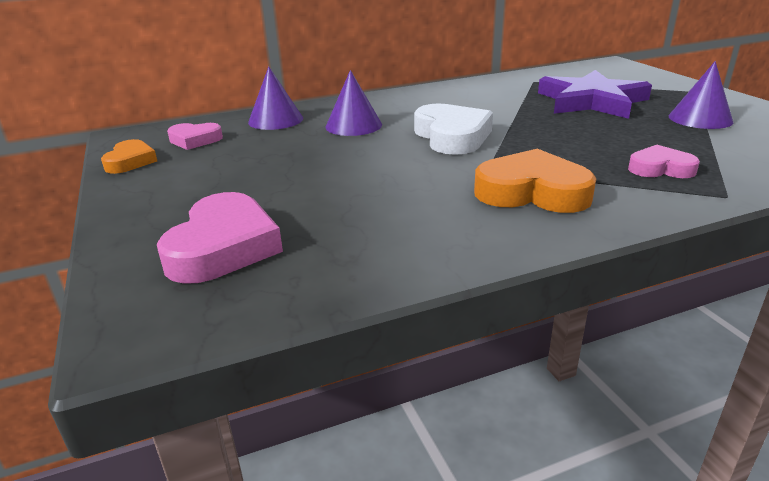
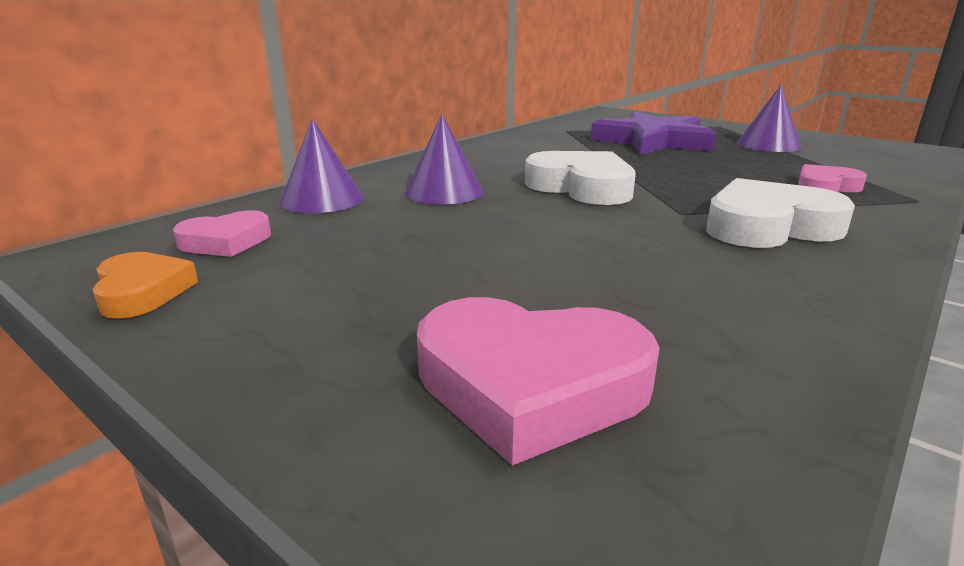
camera: 30 degrees left, 5 degrees down
pink heart [157,192,283,284] -> pink heart turned 120 degrees clockwise [417,297,660,466]
orange heart [474,149,596,213] -> white heart [706,178,855,248]

